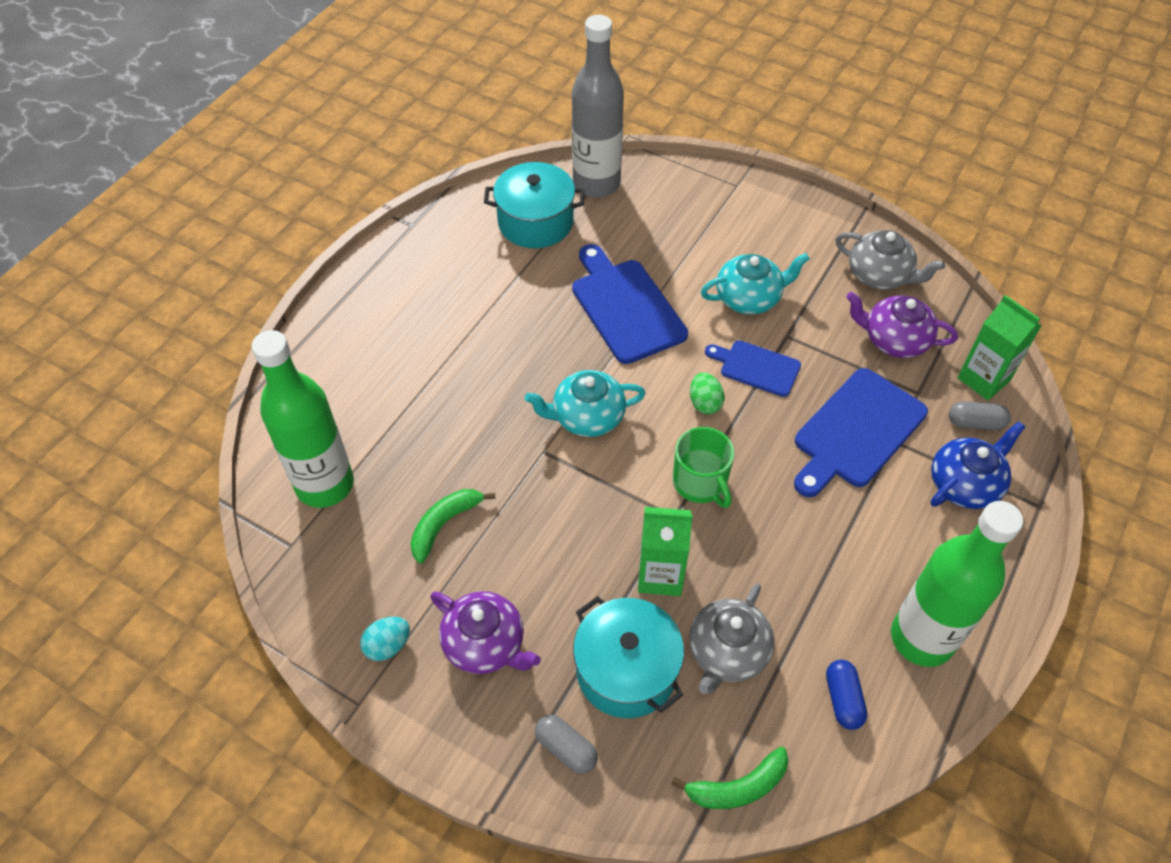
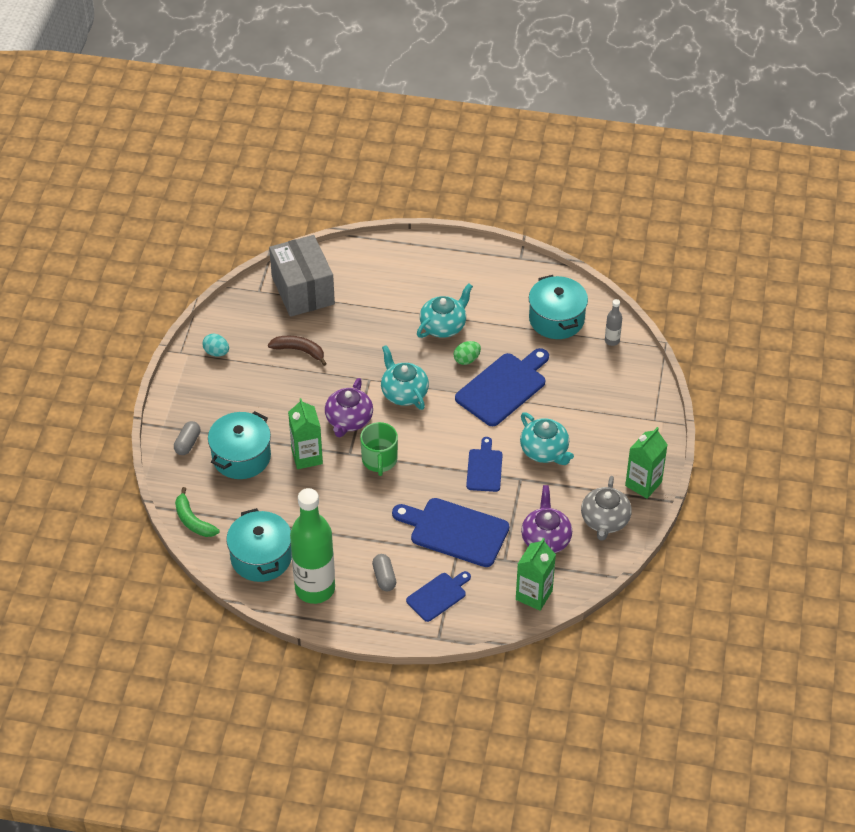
camera: 70 degrees right, 5 degrees down
green bottle [252,330,354,508] -> grey box [269,235,335,317]
green banana [411,489,496,564] -> brown banana [268,336,327,366]
purple teapot [430,591,541,674] -> purple teapot moved to [325,378,373,437]
grey bottle [572,15,624,198] -> grey bottle [605,299,622,346], size x0.41
green mug [673,427,734,508] -> green mug turned 45 degrees counterclockwise [360,422,398,476]
grey teapot [689,583,774,694] -> none
green egg [690,372,725,414] -> green egg moved to [454,341,481,365]
blue capsule [826,660,867,730] -> turquoise pot [226,508,292,582]
blue teapot [931,421,1025,509] -> blue cutting board [406,571,471,622]
grey capsule [949,401,1011,431] -> grey capsule moved to [372,554,396,591]
none -> turquoise teapot [417,284,473,338]
none -> green carton [625,427,667,499]

